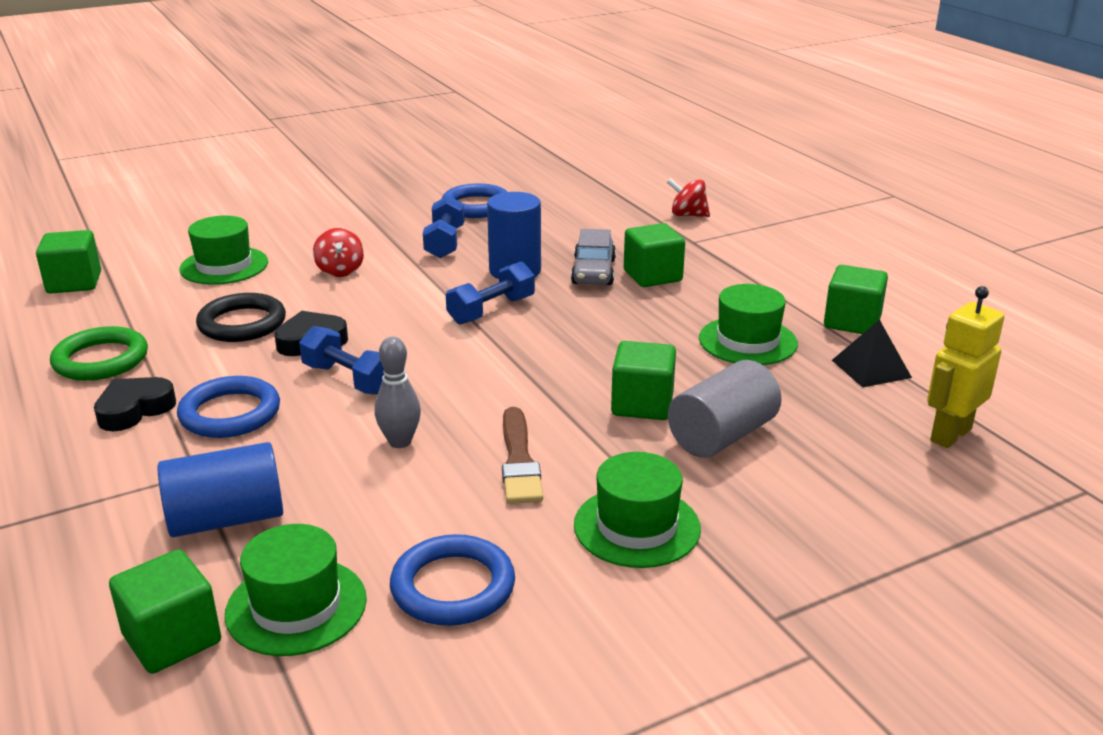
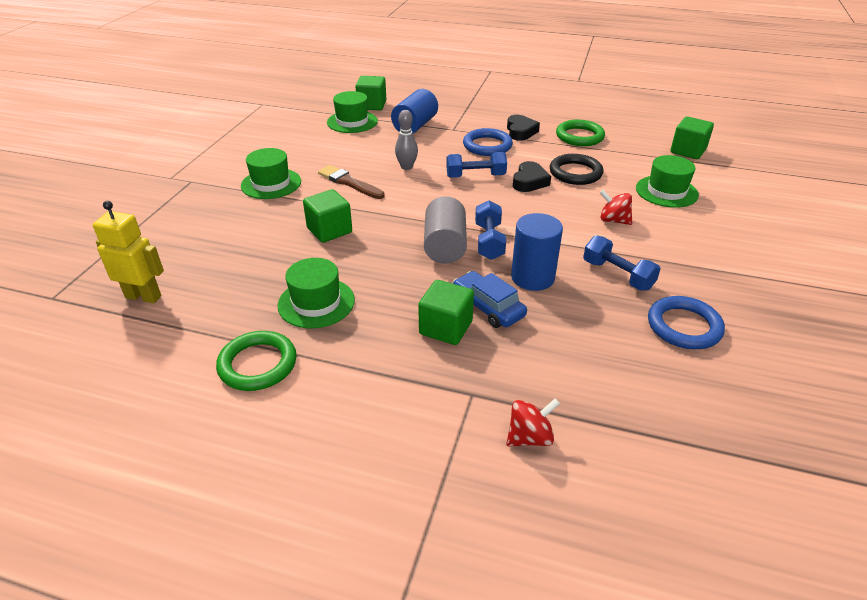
camera: 135 degrees right, 10 degrees up
blue ring [390,534,515,626] -> none
grey car [571,229,616,285] -> blue car [453,271,527,328]
grey cylinder [668,360,782,458] -> grey cylinder moved to [424,196,467,263]
green cube [824,265,888,334] -> green ring [216,331,297,391]
black pyramid [832,320,912,388] -> none
yellow robot [927,286,1005,448] -> yellow robot turned 75 degrees counterclockwise [93,201,164,303]

